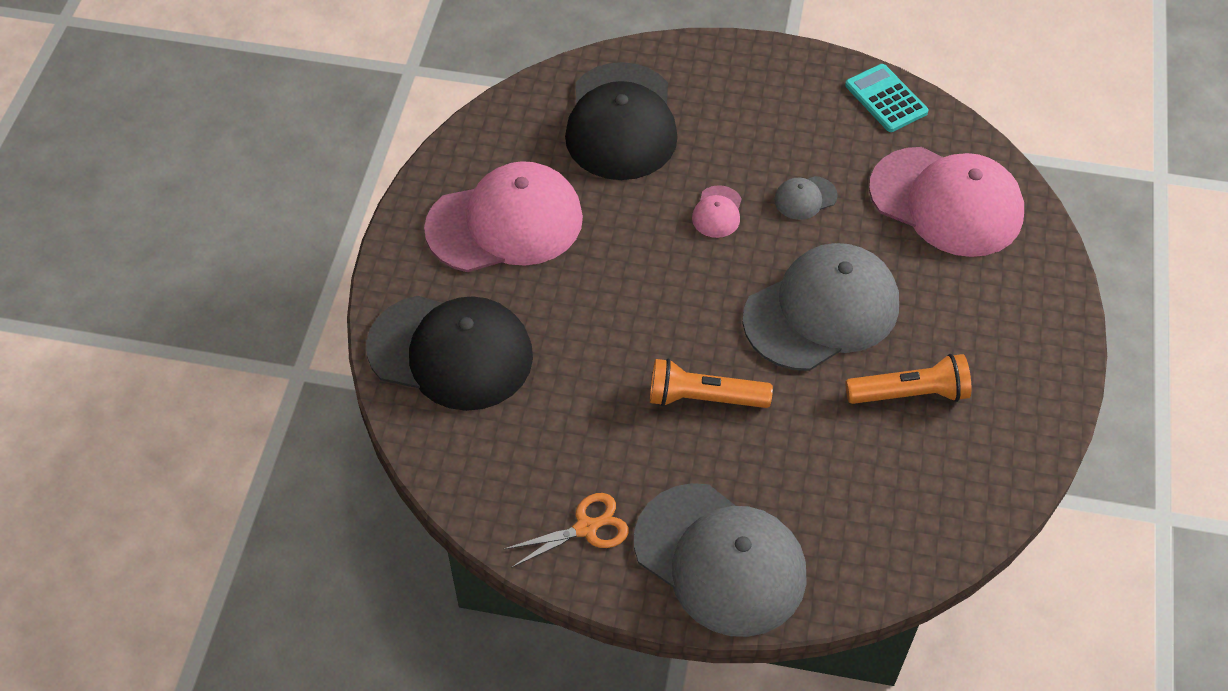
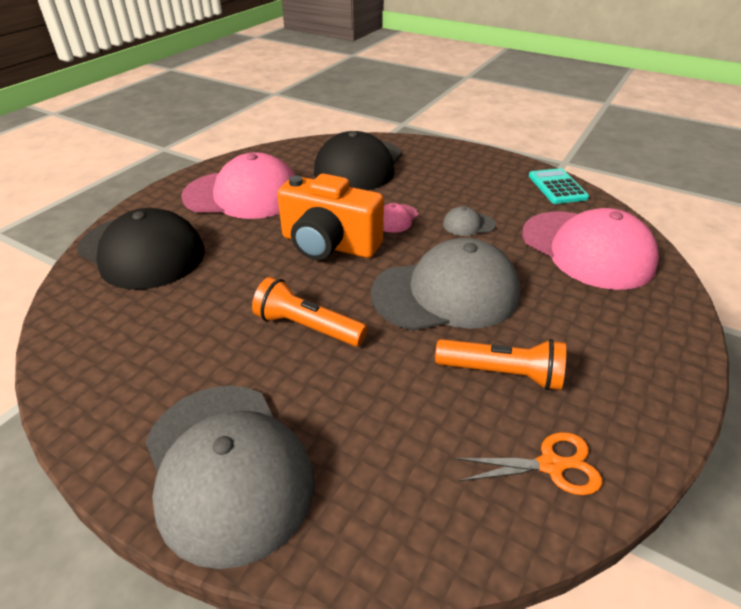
camera: 20 degrees right, 15 degrees down
orange scissors [503,493,629,568] -> orange scissors moved to [455,432,602,495]
none -> orange camera [277,174,384,260]

